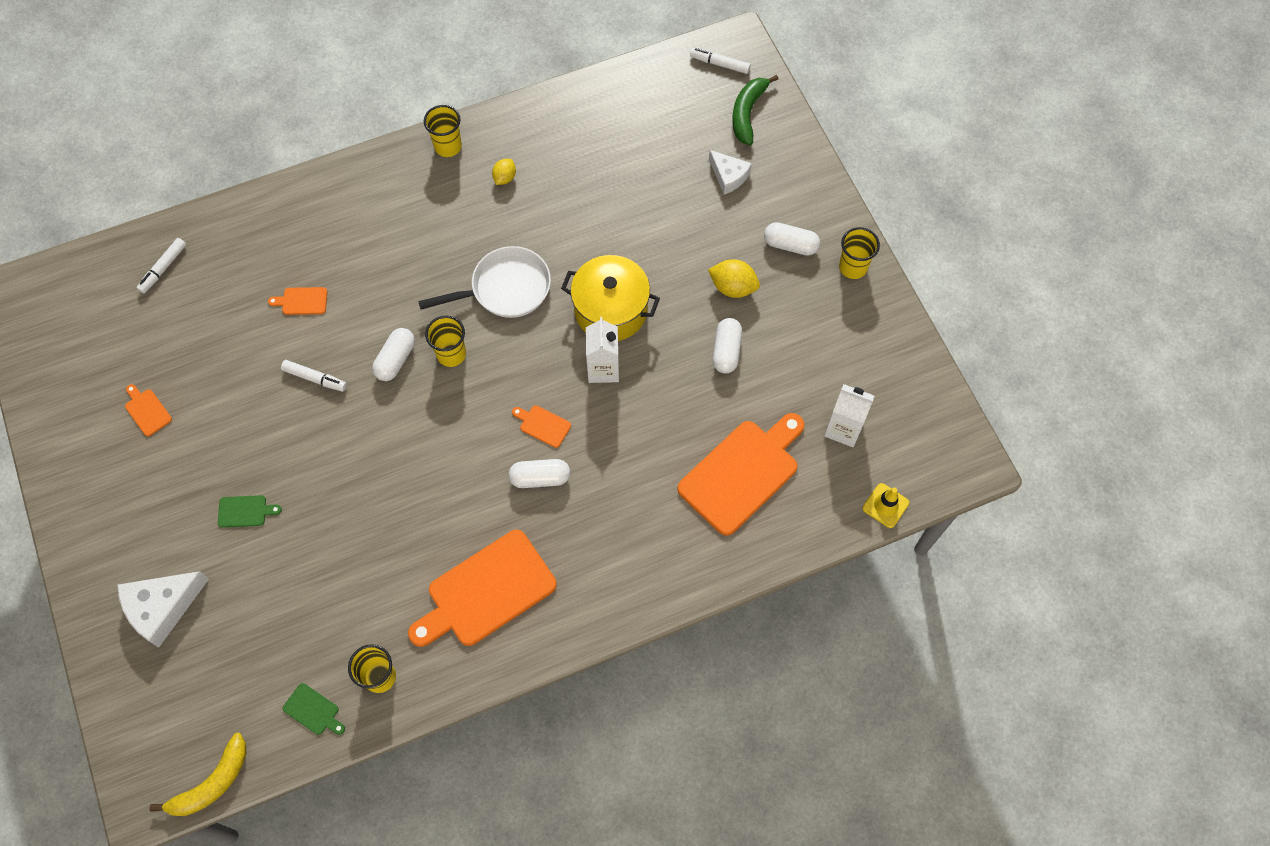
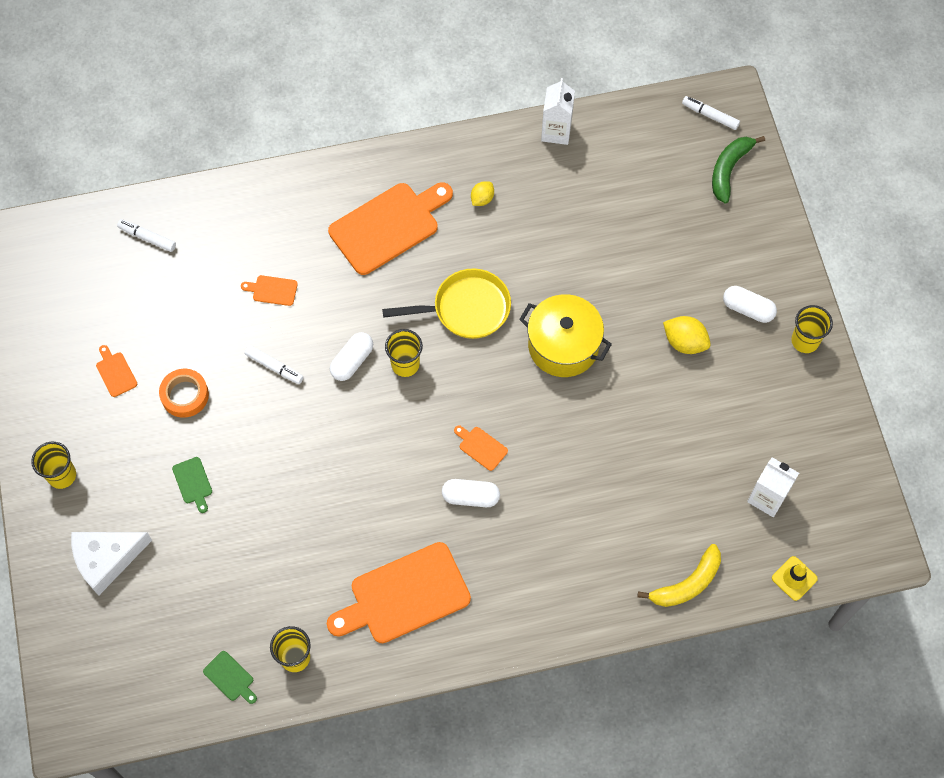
camera: 10 degrees right, 0 degrees up
white marker [137,238,186,293] -> white marker turned 75 degrees clockwise [117,219,176,252]
yellow banana [149,733,247,816] -> yellow banana moved to [637,544,721,607]
green cutting board [218,495,282,528] -> green cutting board turned 60 degrees clockwise [172,457,212,513]
white pan [418,246,551,318] -> yellow pan [382,268,511,339]
yellow cup [424,105,462,157] -> yellow cup moved to [31,442,76,489]
white carton [586,317,619,383] -> white carton moved to [541,78,575,145]
orange cutting board [677,413,805,536] -> orange cutting board moved to [328,182,453,275]
white cheese [709,150,752,194] -> none
white capsule [713,318,742,373] -> none
none -> orange tape [159,369,209,418]

